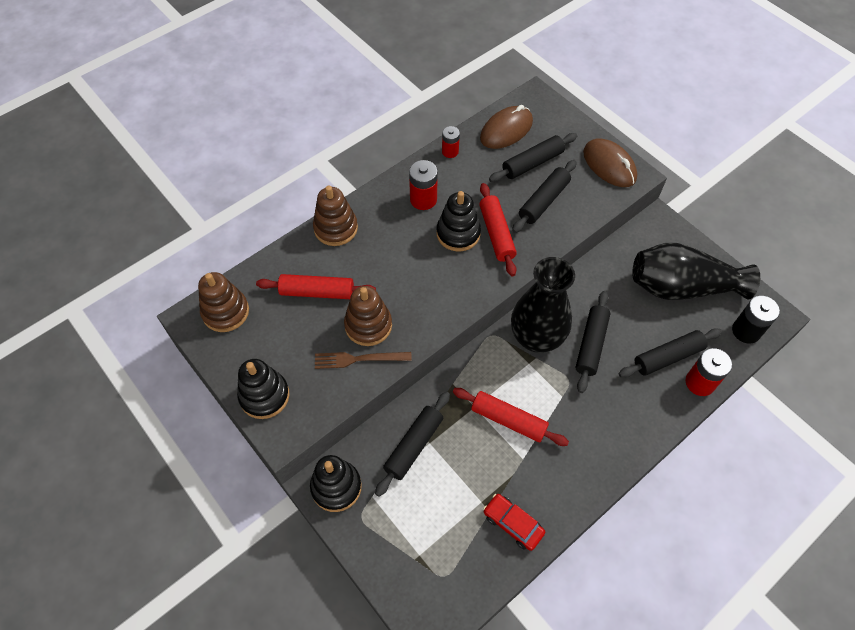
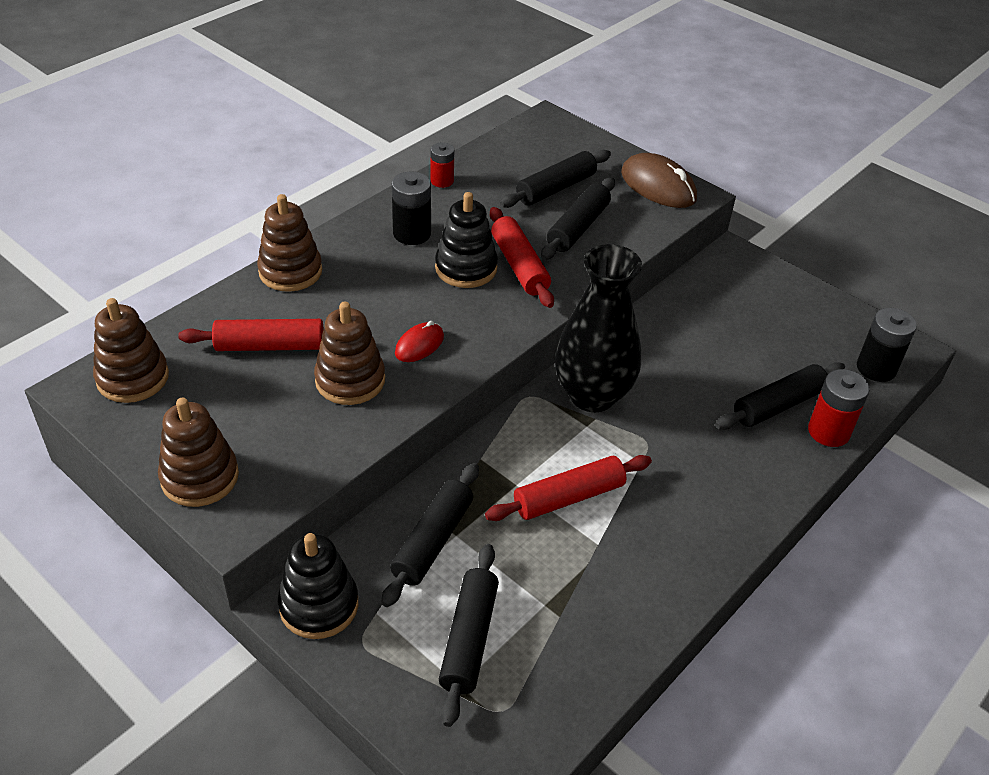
camera: 10 degrees left, 15 degrees down
black stacking toy [237,359,289,419] -> brown stacking toy [158,398,239,507]
brown fork [315,352,412,369] -> none
red battery [409,160,438,210] -> black battery [392,172,431,245]
red rolling pin [453,388,569,446] -> red rolling pin turned 45 degrees counterclockwise [485,455,652,521]
brown mouse [480,105,533,149] -> none
red car [483,494,545,551] -> none
black rolling pin [576,291,611,393] -> black rolling pin moved to [439,544,499,727]
black vase [632,243,760,300] -> none
none -> red mouse [395,321,444,362]

